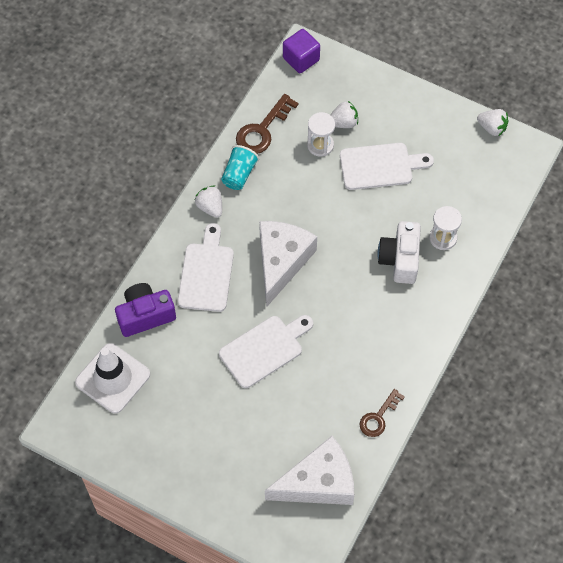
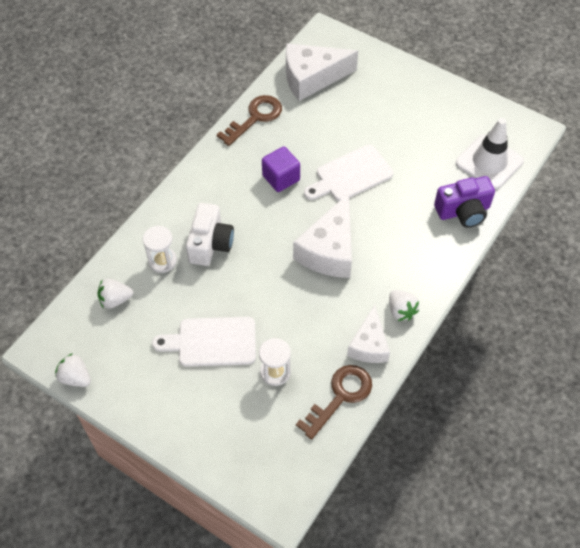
camera: 175 degrees left, 5 degrees down
white cutting board [178,223,234,312] -> none
turquoise cup [221,145,259,190] -> white cheese [347,305,390,363]
purple cube [283,29,320,73] -> purple cube moved to [262,146,300,192]
white strawberry [330,101,358,128] -> white strawberry moved to [97,279,133,309]
brown key [360,389,405,437] -> brown key [217,95,282,146], size x1.53

